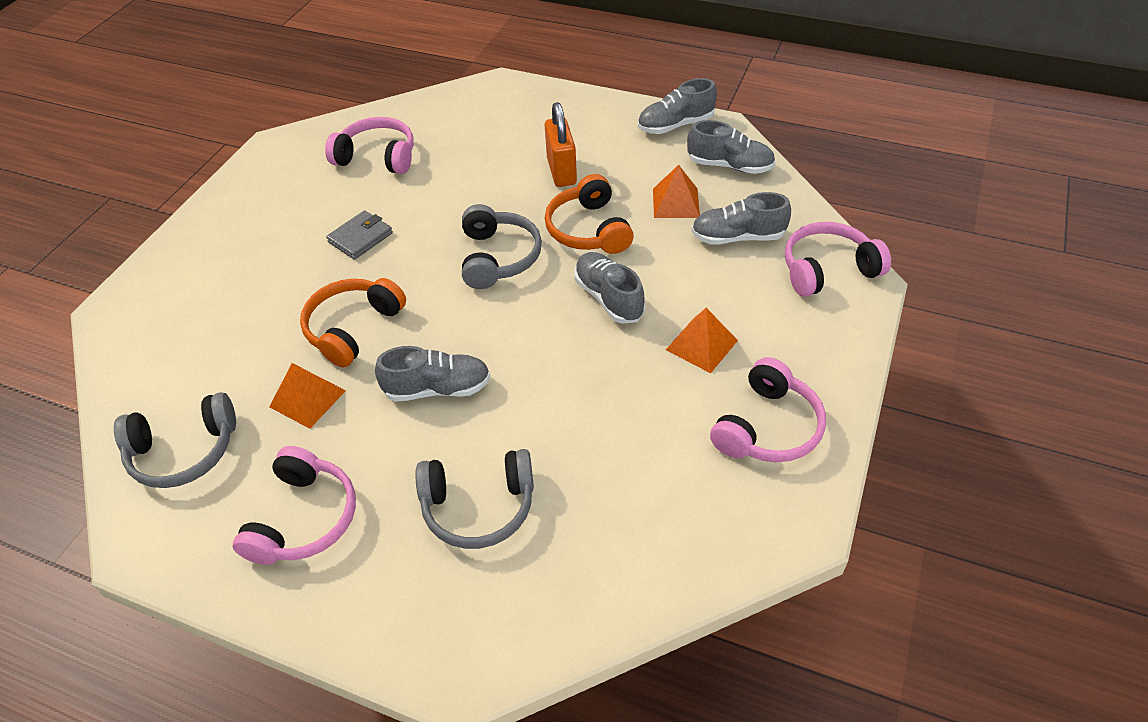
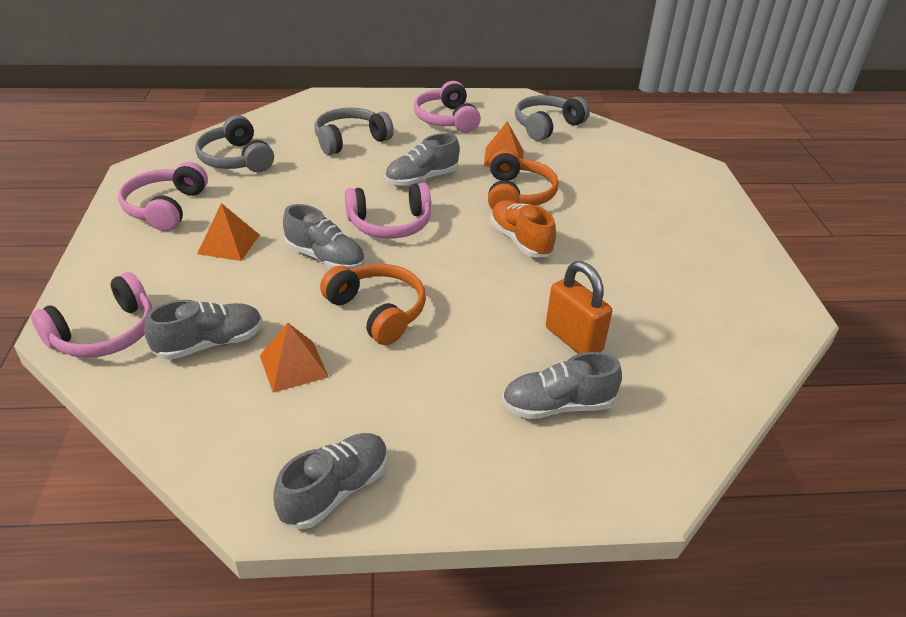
camera: 150 degrees right, 10 degrees down
pink headphones [325,117,414,174] -> pink headphones moved to [345,183,431,239]
grey wallet [326,210,393,260] -> none
grey headphones [462,204,542,289] -> grey headphones moved to [195,115,274,172]
orange padlock [545,102,577,187] -> orange padlock moved to [546,261,612,354]
grey shoe [687,120,775,174] -> grey shoe moved to [502,352,622,419]
none -> orange shoe [490,200,556,257]

